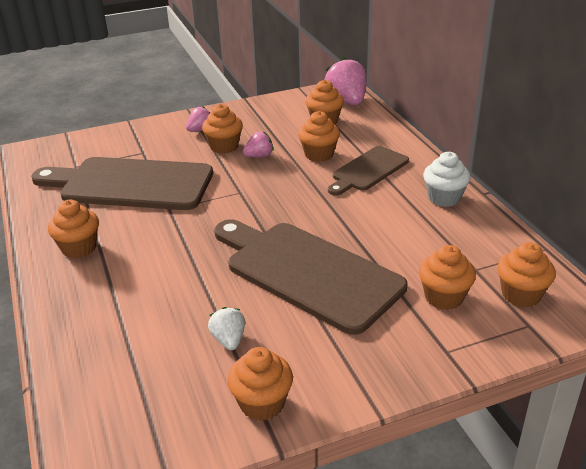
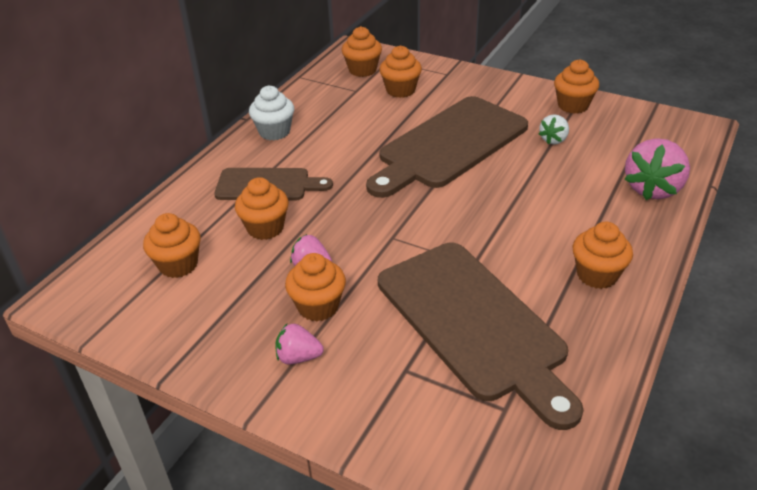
camera: 130 degrees left, 5 degrees up
brown cutting board [214,219,407,335] -> brown cutting board turned 45 degrees clockwise [366,96,528,198]
pink strawberry [324,57,366,105] -> pink strawberry moved to [624,138,690,200]

